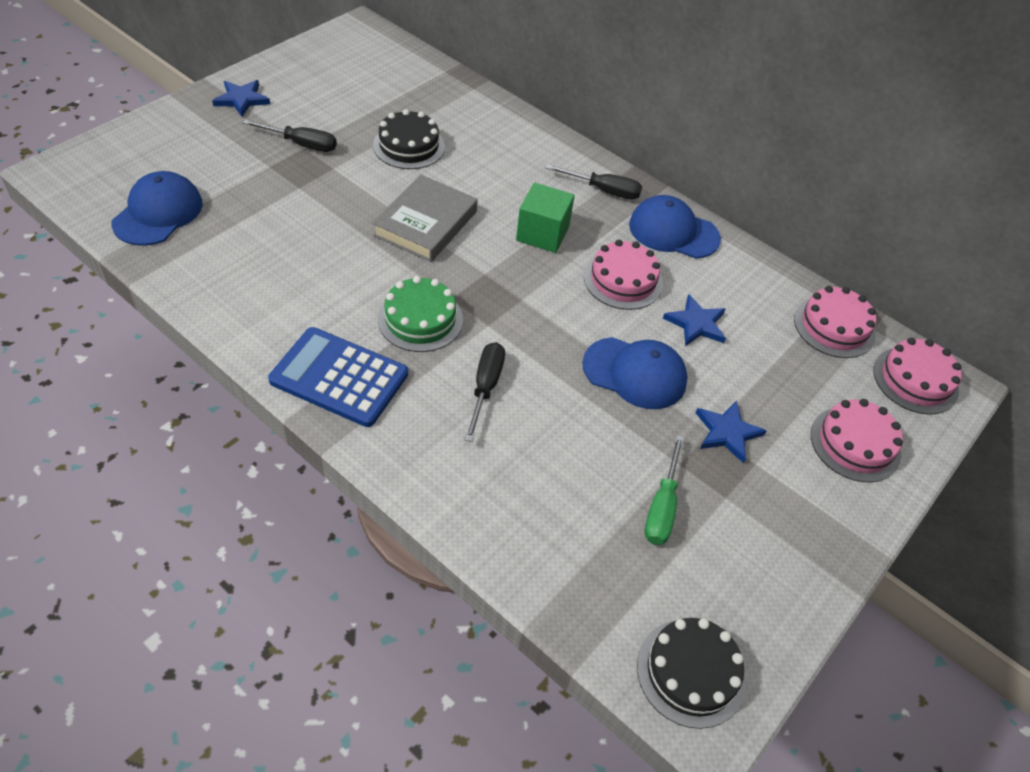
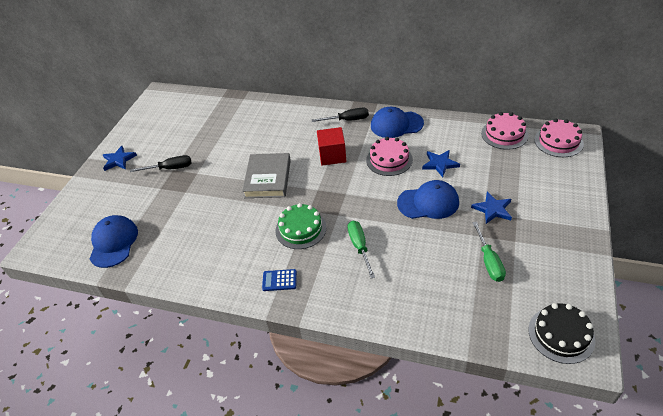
camera: 15 degrees left, 5 degrees down
blue calculator [268,327,408,427] -> blue calculator [262,269,297,291], size x0.47
black cake [373,109,445,169] -> none
black screwdriver [464,342,505,442] -> green screwdriver [347,221,375,278]
green cube [516,183,575,253] -> red cube [317,127,347,166]
pink cake [811,399,903,483] -> none

